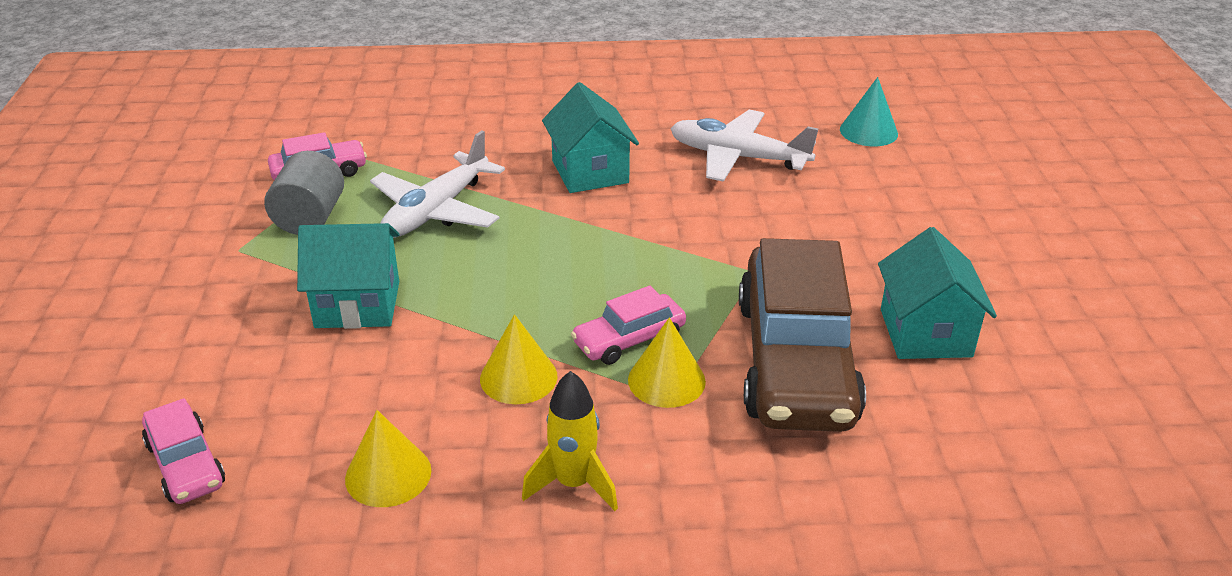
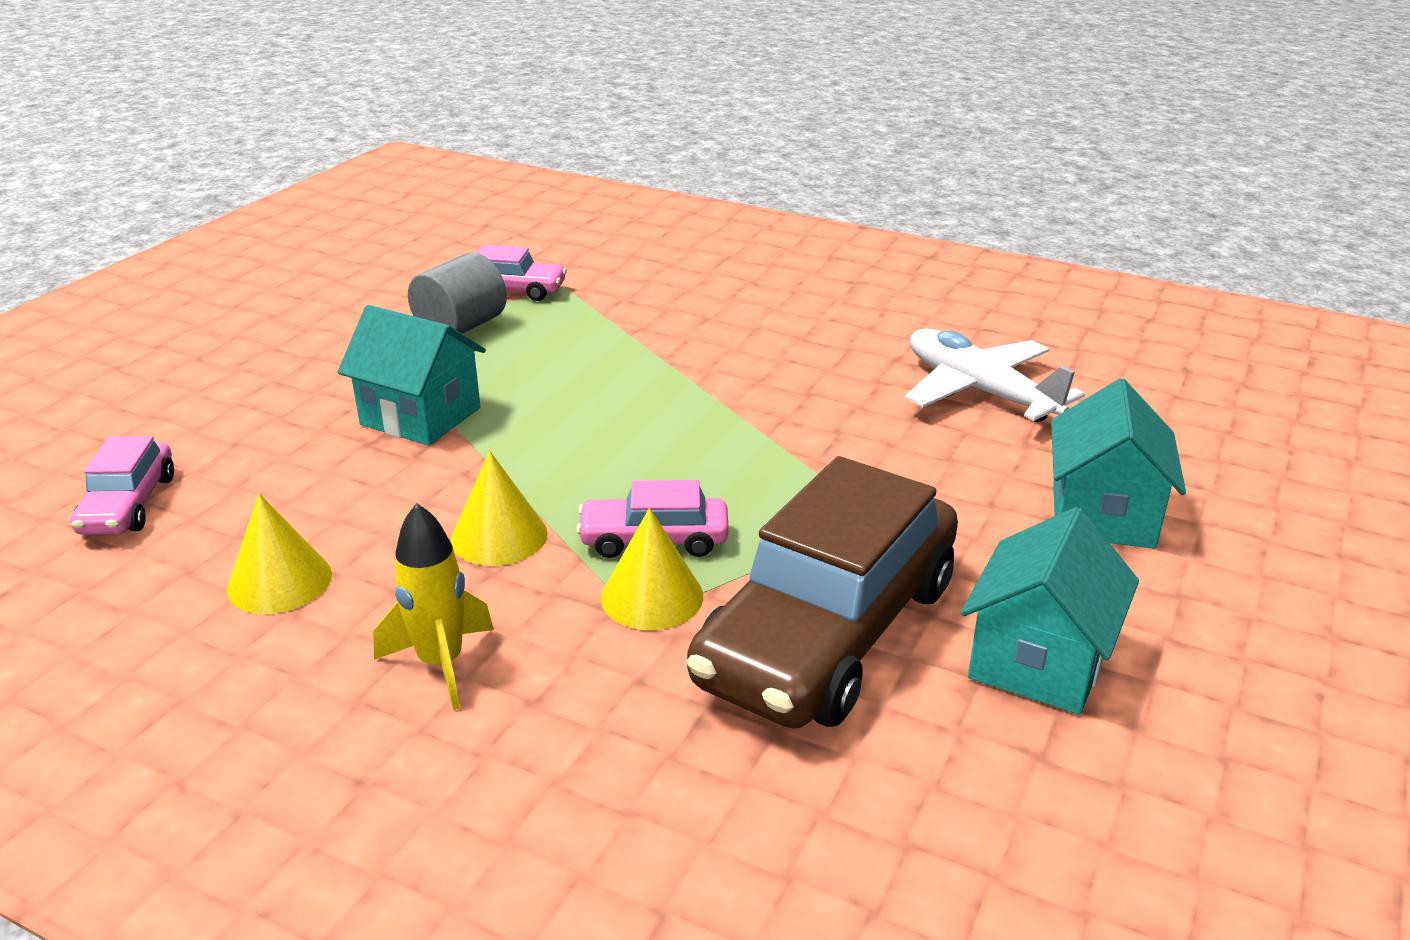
camera: 30 degrees right, 5 degrees down
white plane [370,130,505,238] -> none
turquoise house [542,82,639,193] -> turquoise house moved to [1051,378,1186,549]
turquoise cone [840,77,898,146] -> none

